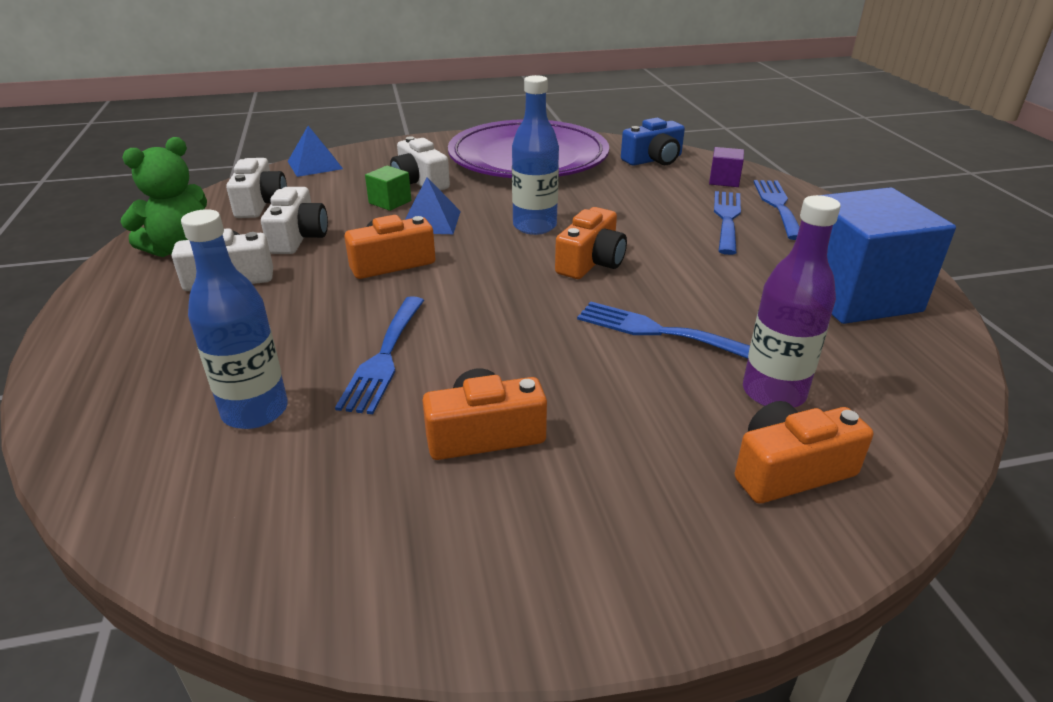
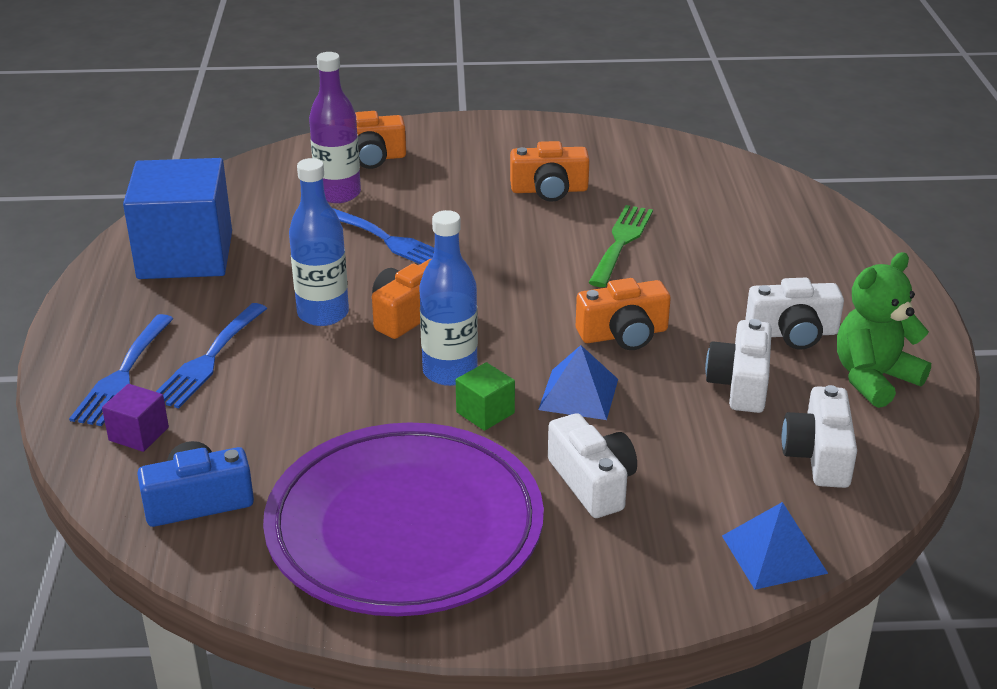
camera: 170 degrees left, 0 degrees up
blue bottle [181,209,288,429] -> blue bottle moved to [289,158,349,326]
blue fork [335,296,424,414] -> green fork [588,205,653,287]
green cube [365,165,411,211] -> green cube moved to [456,362,515,431]

